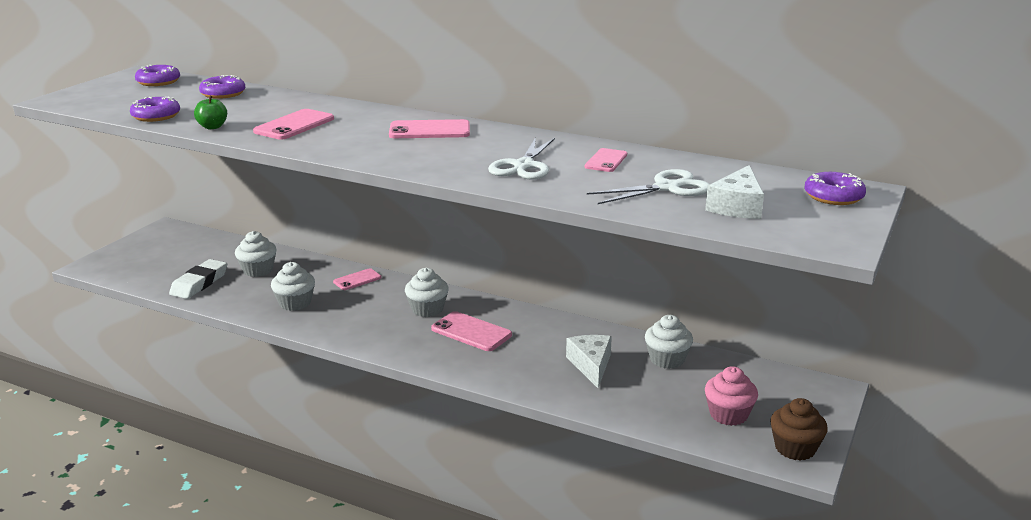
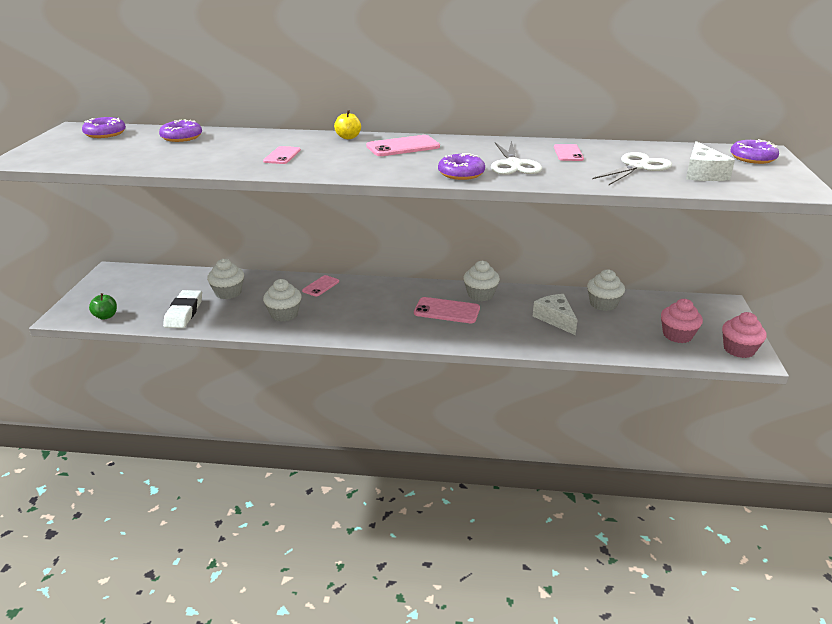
camera: 20 degrees left, 5 degrees up
purple donut [130,97,180,122] -> purple donut moved to [438,153,485,180]
green apple [194,95,227,129] -> green apple moved to [89,293,117,320]
pink phone [253,109,334,140] -> pink phone [263,146,301,164], size x0.64
white cupcake [405,268,449,317] -> white cupcake moved to [464,261,500,301]
brown cupcake [770,398,828,461] -> pink cupcake [722,312,767,358]
none -> yellow apple [334,110,361,139]

